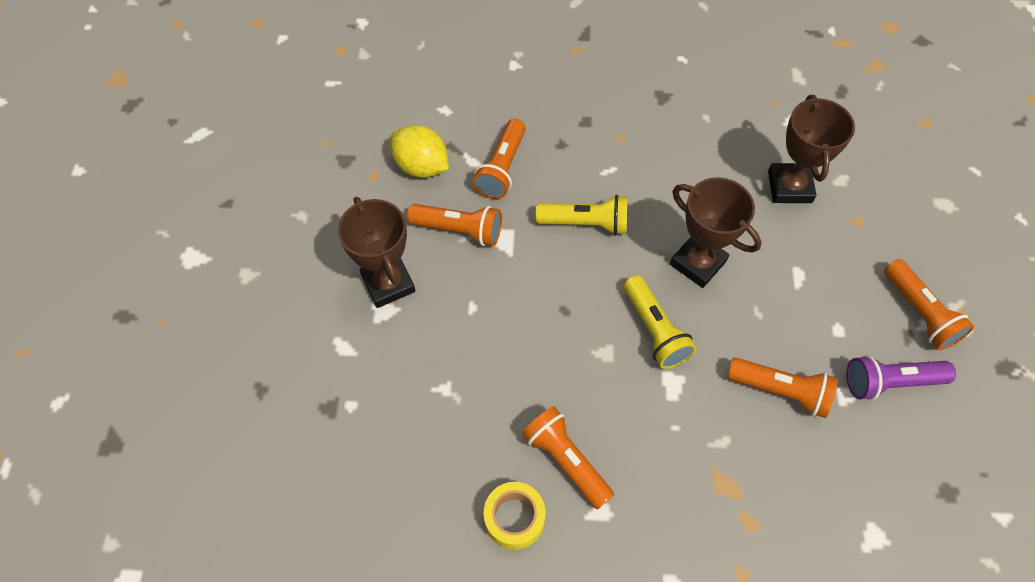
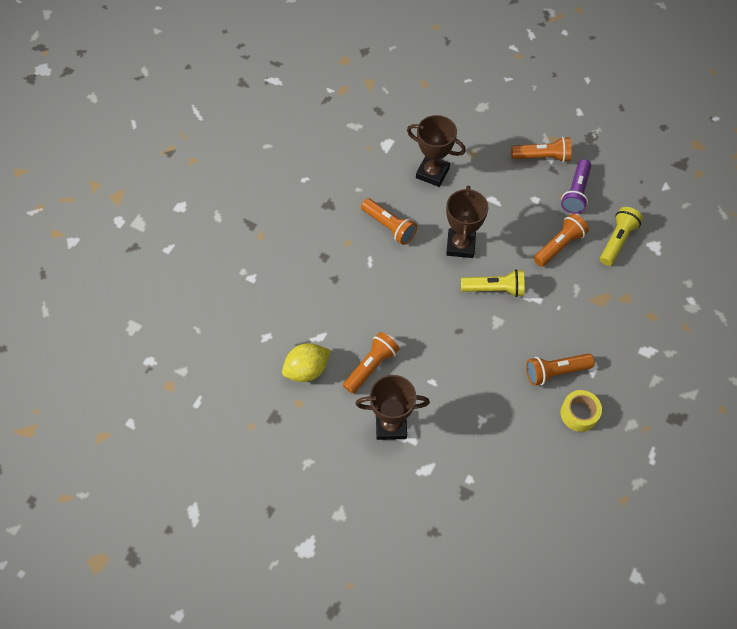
camera: 65 degrees left, 0 degrees up
orange flashlight [472,119,526,199] -> orange flashlight moved to [361,198,417,245]
yellow flashlight [536,195,628,235] -> yellow flashlight moved to [600,207,643,266]
brown trophy [670,177,762,288] -> brown trophy turned 60 degrees counterclockwise [446,186,489,258]

